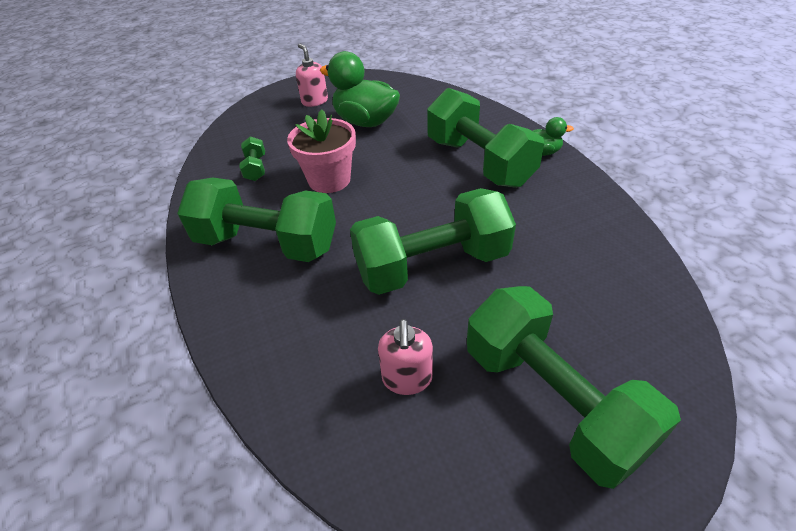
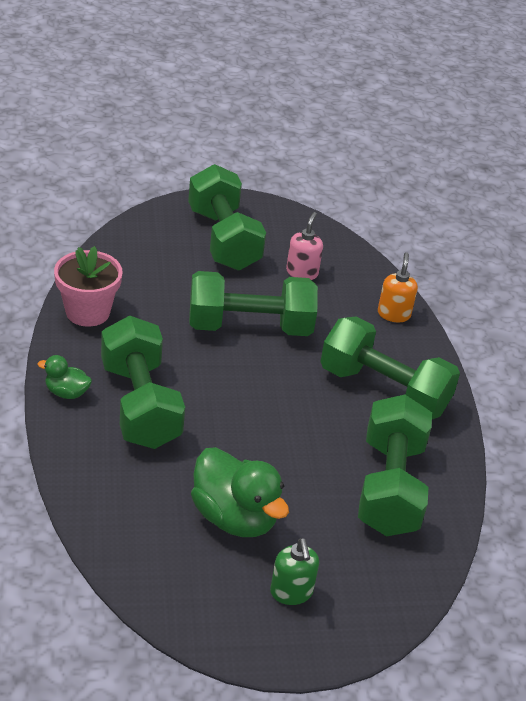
camera: 170 degrees left, 5 degrees down
green dumbbell [239,136,265,181] -> green dumbbell [358,394,432,536], size x2.39
pink flower pot [287,109,356,193] -> pink flower pot moved to [54,246,123,326]
pink soap dispenser [296,44,328,107] -> green soap dispenser [270,538,319,605]
none -> orange soap dispenser [378,252,418,322]

